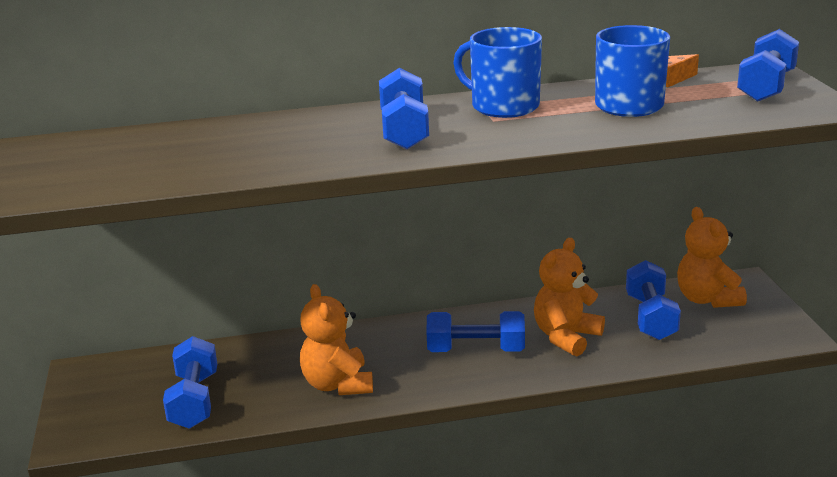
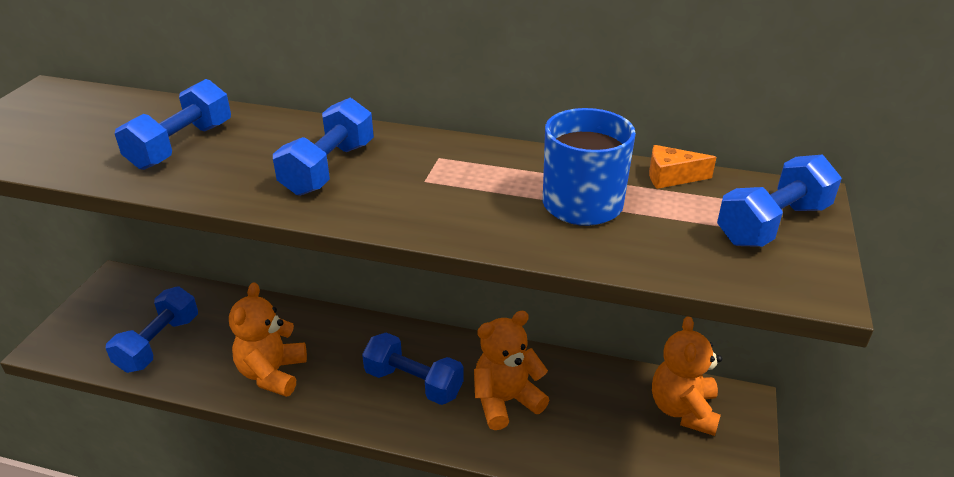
camera: 25 degrees right, 10 degrees up
blue mug [453,27,542,118] -> none
blue dumbbell [626,260,681,340] -> blue dumbbell moved to [115,79,231,170]

